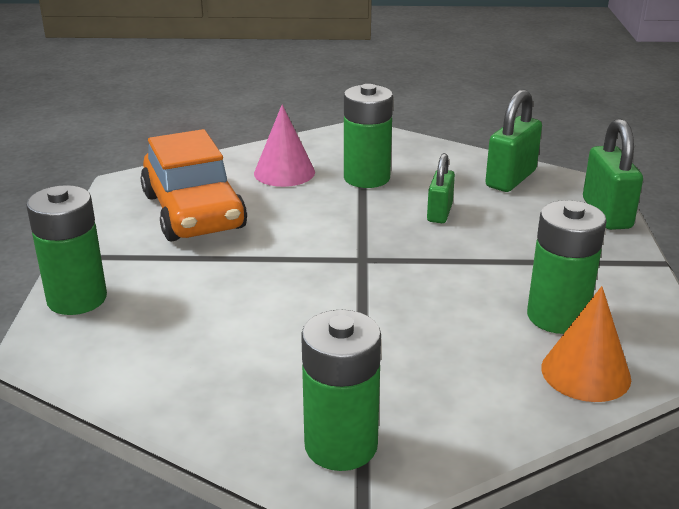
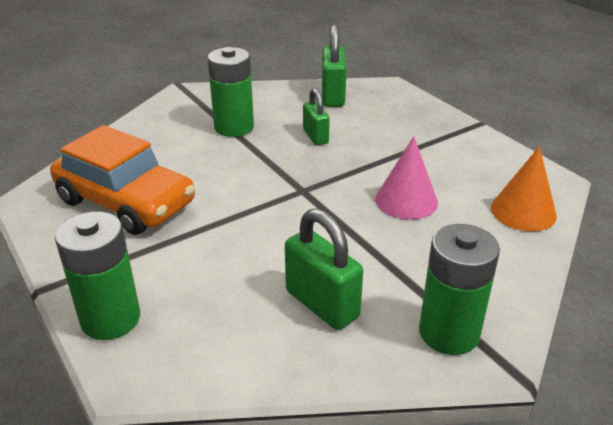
camera: 35 degrees left, 5 degrees up
pink cone [254,105,315,187] -> pink cone moved to [375,136,438,220]
green battery [527,200,607,334] -> none
green padlock [583,119,643,230] -> green padlock moved to [285,208,363,330]

